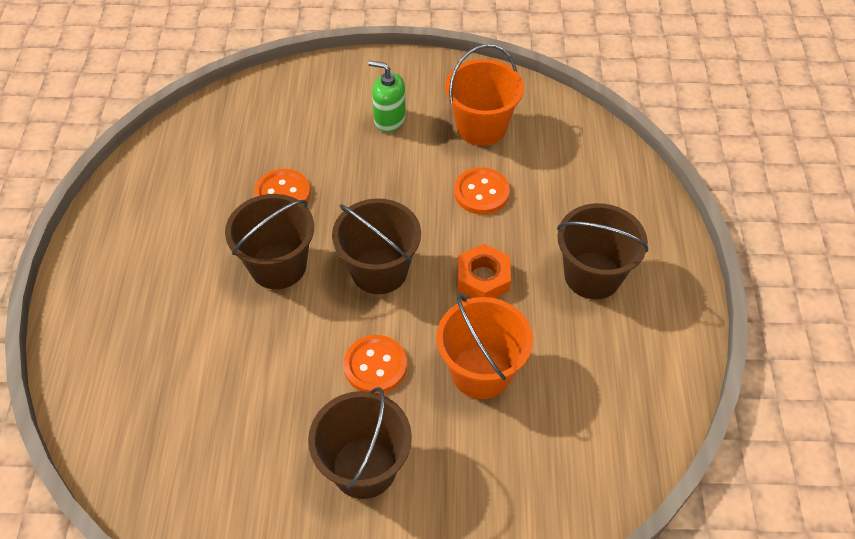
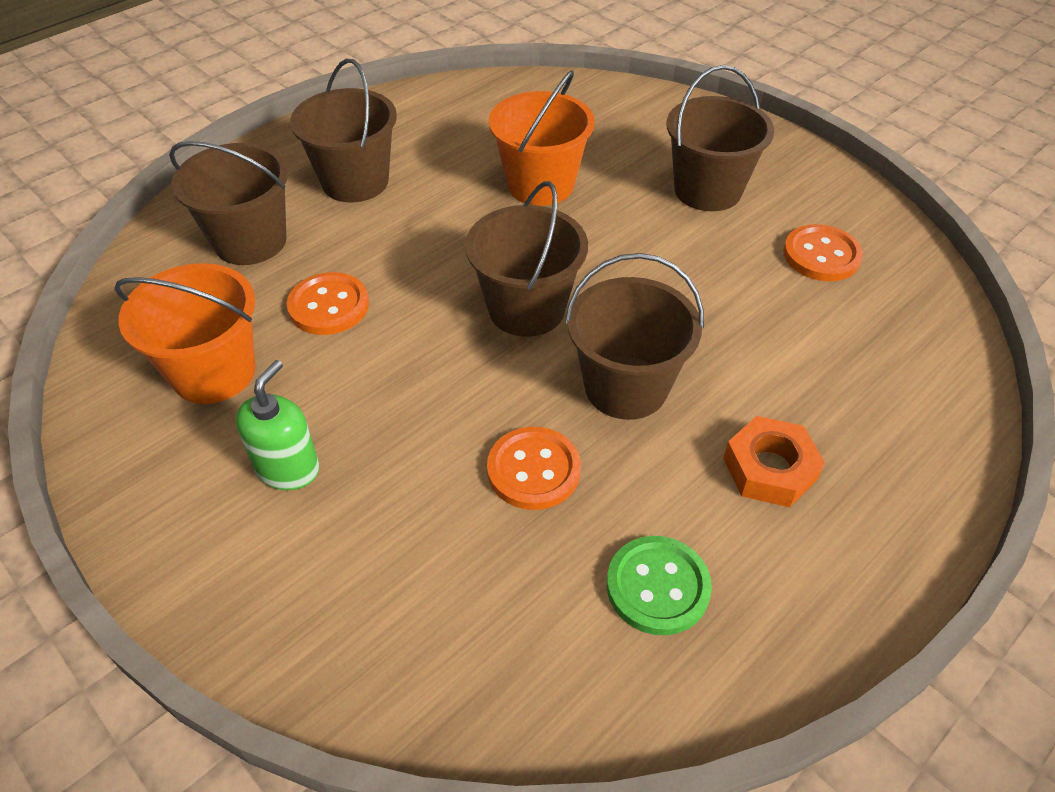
camera: 135 degrees left, 5 degrees down
orange button [343,335,407,394] -> orange button moved to [783,224,863,281]
green soap dispenser [369,61,406,132] -> green soap dispenser turned 135 degrees counterclockwise [235,360,319,490]
orange nut [458,244,511,298] -> orange nut moved to [723,416,825,507]
none -> brown bucket [169,141,288,265]
none -> green button [607,536,712,635]

